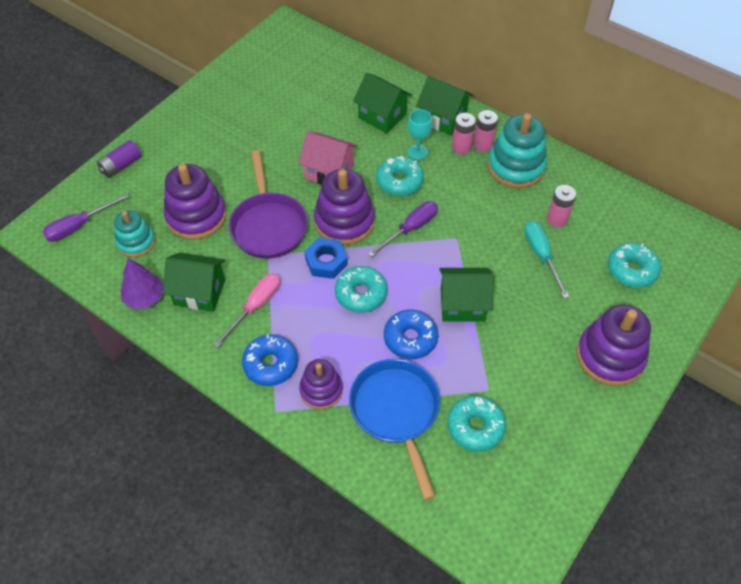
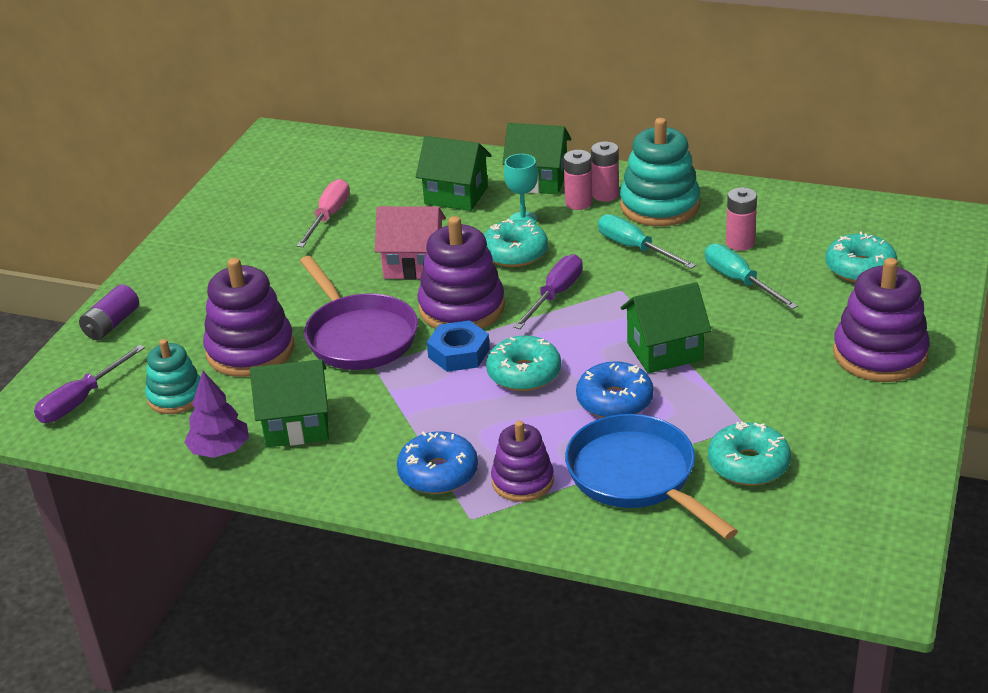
camera: 15 degrees left, 20 degrees down
pink screwdriver [213,273,280,348] -> pink screwdriver moved to [297,179,350,247]
none -> turquoise screwdriver [598,214,696,269]

